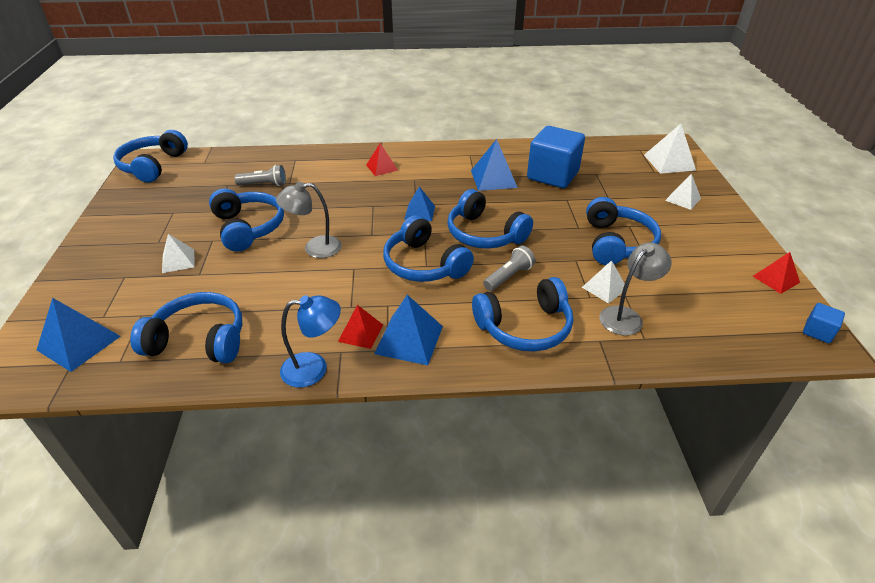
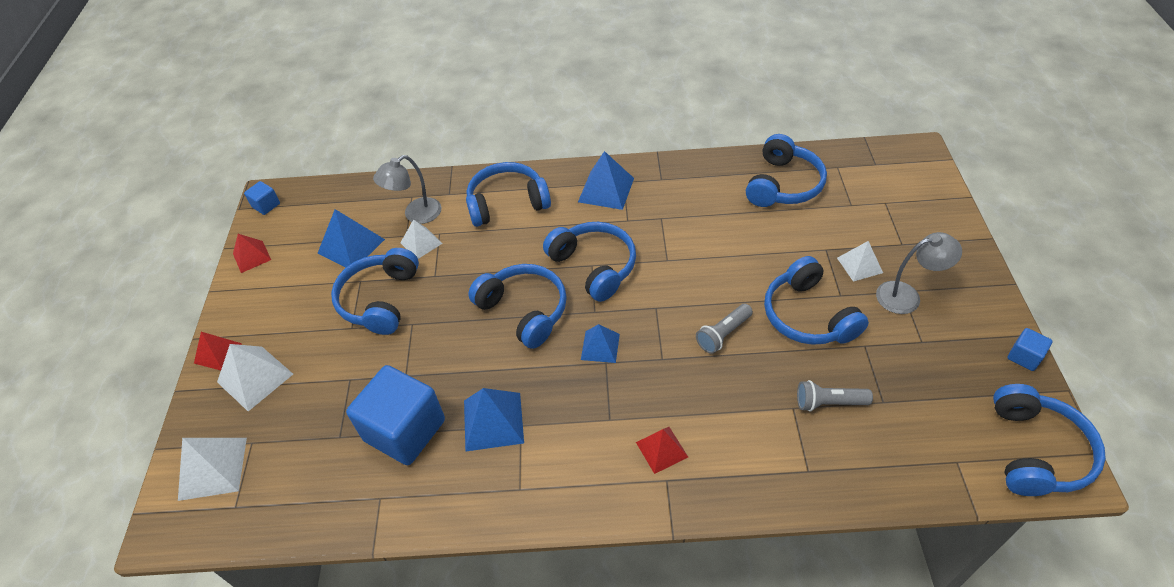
camera: 175 degrees left, 10 degrees up
blue pyramid [37,298,121,372] -> blue pyramid moved to [318,209,385,268]
blue headphones [130,292,242,363] -> blue headphones turned 75 degrees counterclockwise [746,134,827,207]
grey lamp [276,182,342,258] -> grey lamp moved to [876,232,962,314]
blue lamp [280,295,341,388] -> none
red pyramid [338,305,383,349] -> red pyramid moved to [194,332,242,370]
grey flashlight [483,246,535,291] -> grey flashlight moved to [696,304,753,354]
white pyramid [665,174,701,210] -> white pyramid [217,344,293,411], size x1.55
none -> blue cube [1007,328,1053,371]

